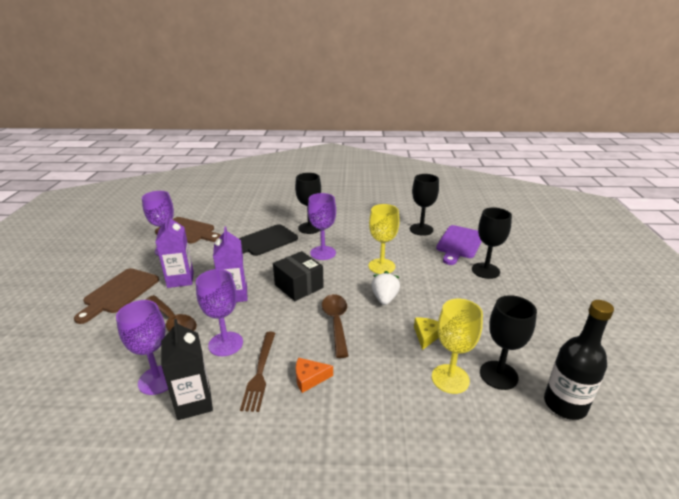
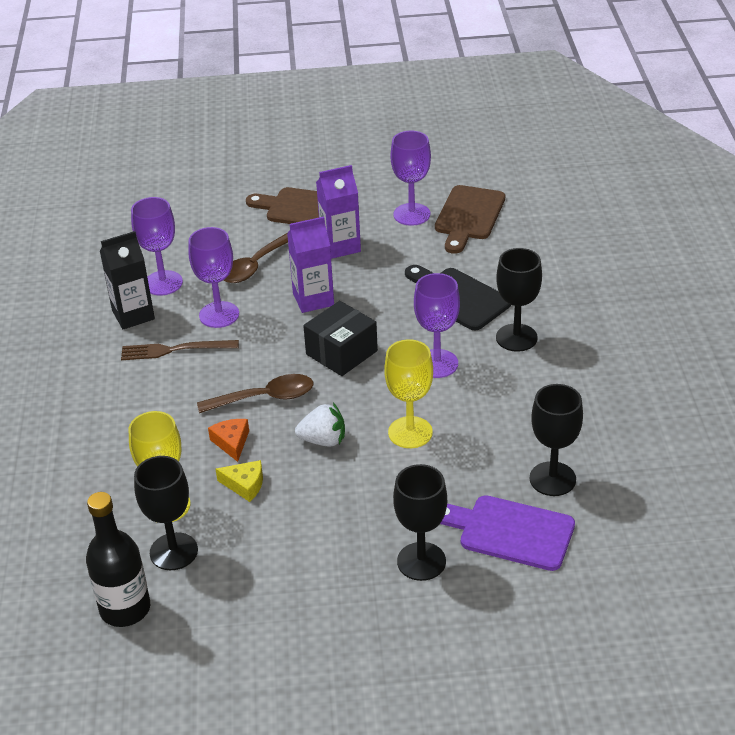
camera: 85 degrees right, 10 degrees up
orange cheese [296,358,333,393] -> orange cheese moved to [208,419,249,462]

